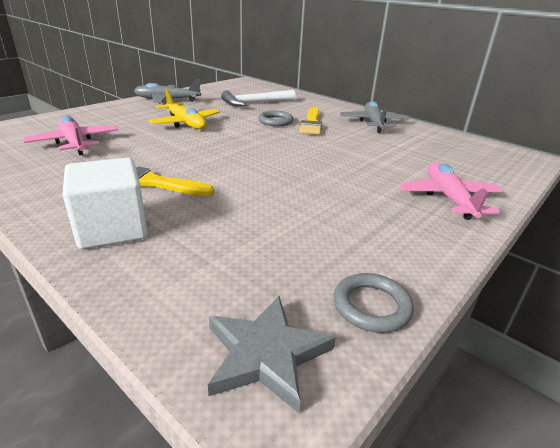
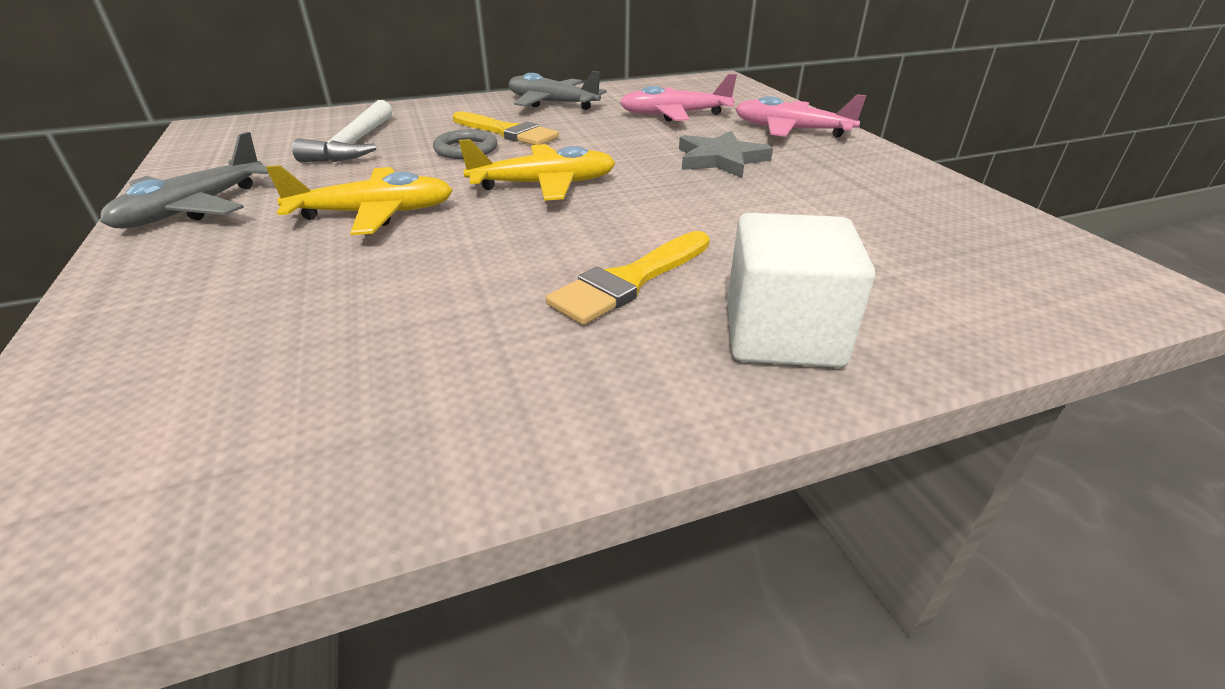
camera: 60 degrees left, 5 degrees up
pink plane [23,116,118,155] -> pink plane moved to [620,74,737,122]
grey star [208,296,336,413] -> grey star moved to [679,131,773,178]
grey ring [334,273,414,333] -> none
none -> yellow plane [459,139,615,201]

